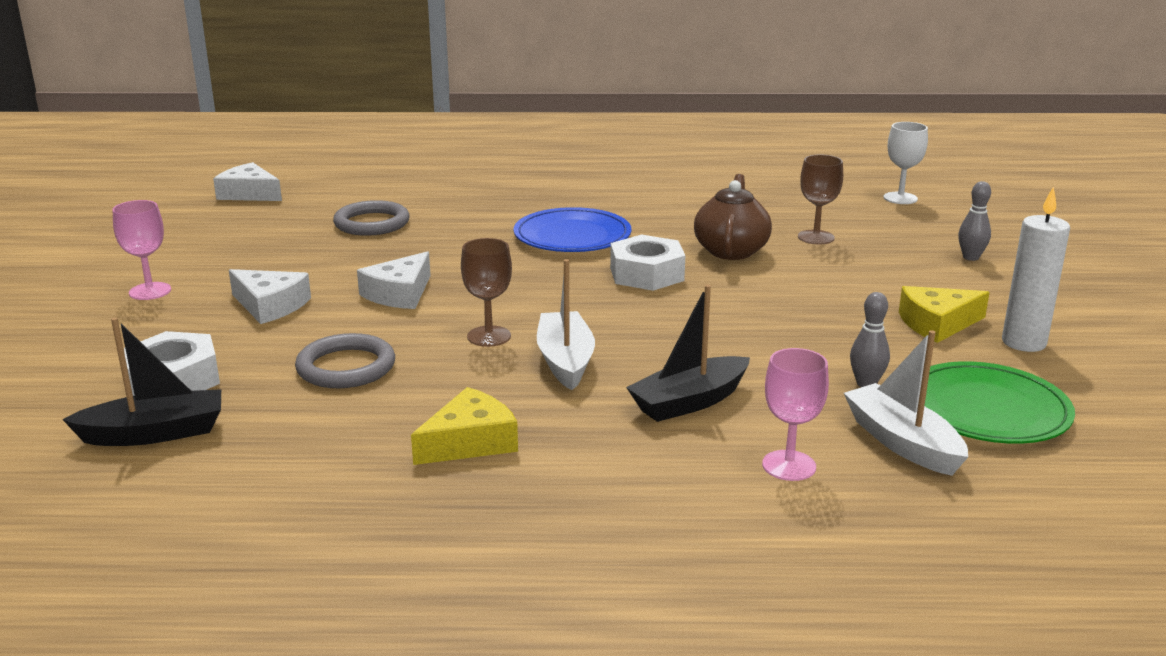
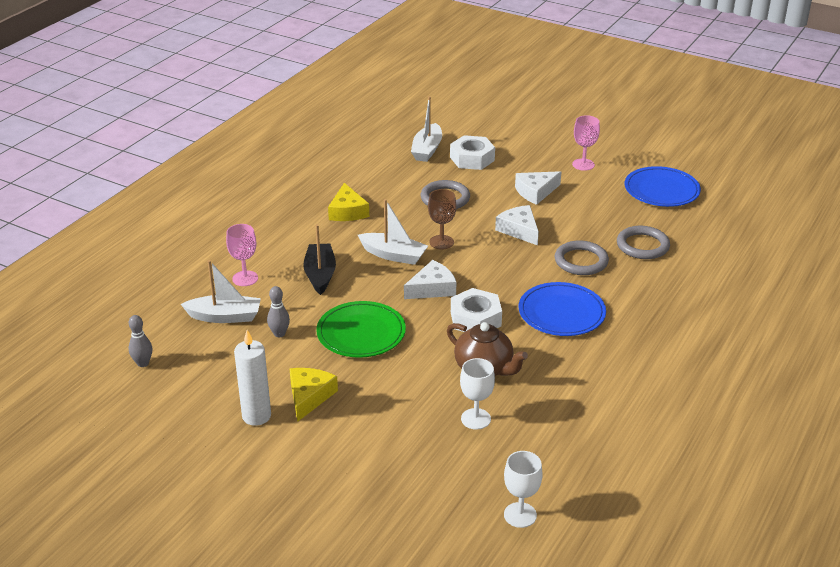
camera: 120 degrees right, 10 degrees up
black boat [62,317,221,446] -> white boat [411,96,442,162]
white cheese [213,162,282,201] -> white cheese moved to [404,260,456,299]
brown goblet [798,155,843,244] -> white goblet [460,358,495,430]
green plate [925,361,1075,444] -> green plate moved to [316,301,406,358]
grey bowling pin [958,181,991,261] -> grey bowling pin moved to [129,315,152,367]
none -> grey ring [555,240,609,275]
none -> blue plate [625,166,701,207]

